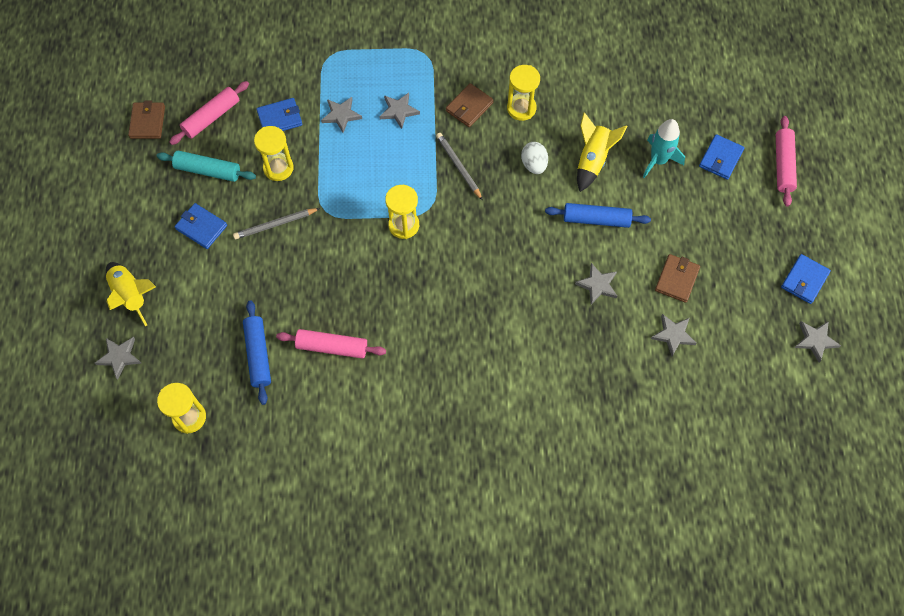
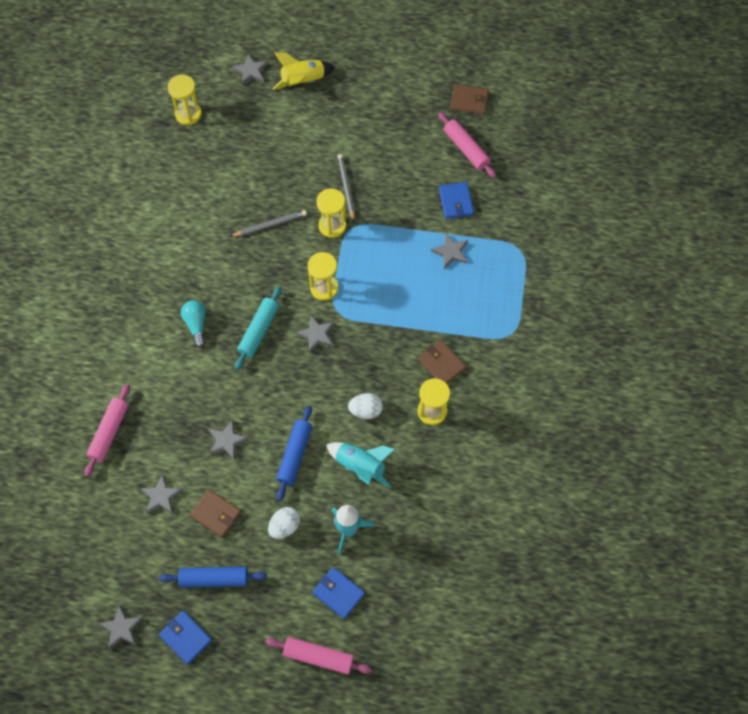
camera: 100 degrees right, 0 degrees up
turquoise rolling pin [157,150,256,182] -> turquoise rolling pin moved to [235,286,281,370]
blue wallet [175,203,227,249] -> none
blue rolling pin [243,300,271,405] -> blue rolling pin moved to [159,567,267,588]
yellow hourglass [254,126,294,181] -> yellow hourglass moved to [316,188,346,238]
pink rolling pin [276,329,386,359] -> pink rolling pin moved to [84,384,130,477]
grey star [379,93,420,129] -> grey star moved to [296,315,334,353]
grey pencil [436,133,483,200] -> grey pencil moved to [230,210,307,237]
yellow rocket [577,112,627,192] -> turquoise rocket [326,442,396,488]
none -> turquoise light bulb [181,300,206,348]
none -> white egg [268,507,300,539]

